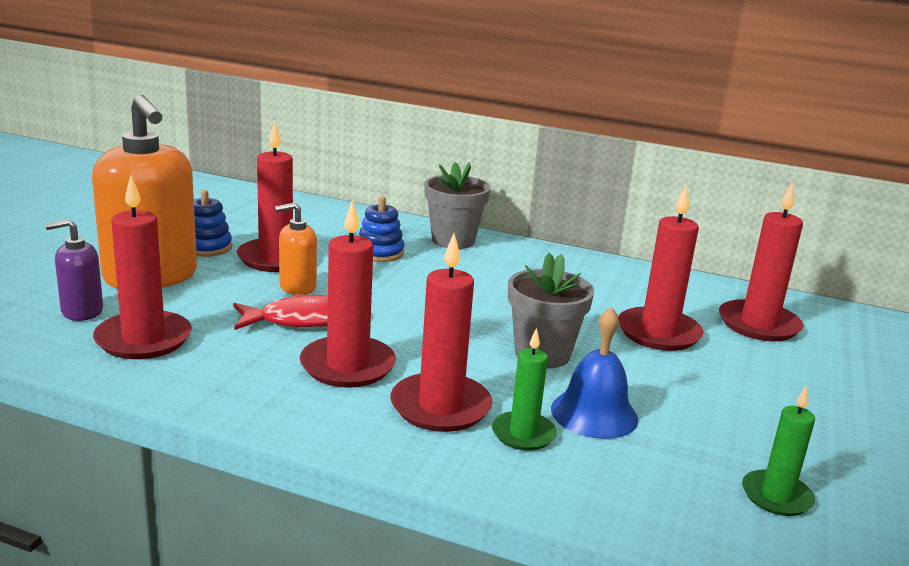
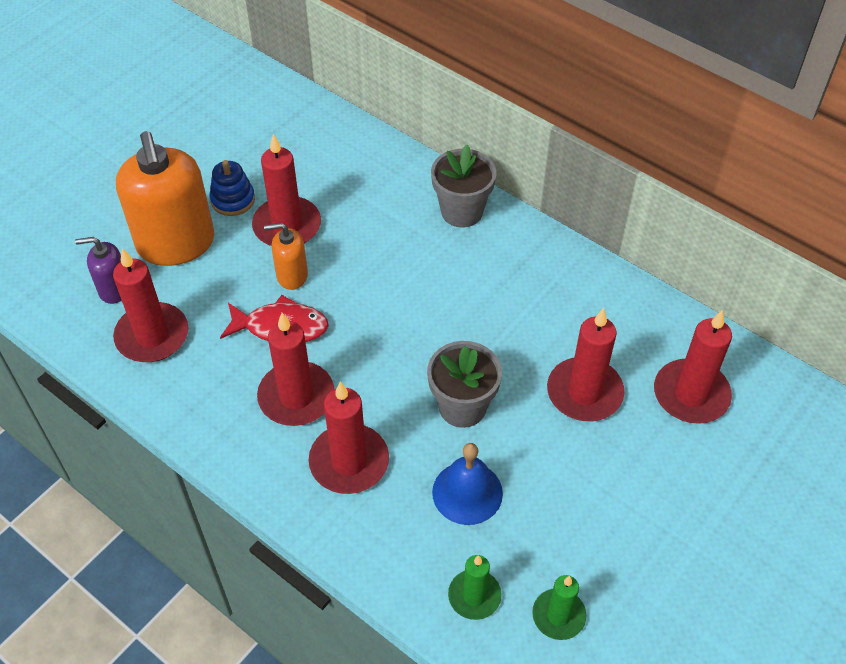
camera: 20 degrees right, 30 degrees up
blue stacking toy [359,197,404,262] -> none
green candle [492,328,557,451] -> green candle moved to [448,555,502,620]

